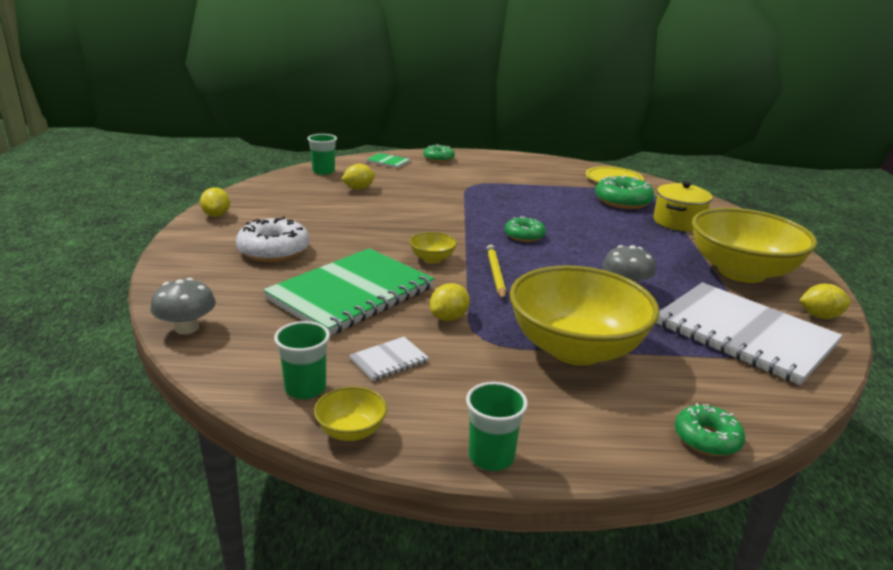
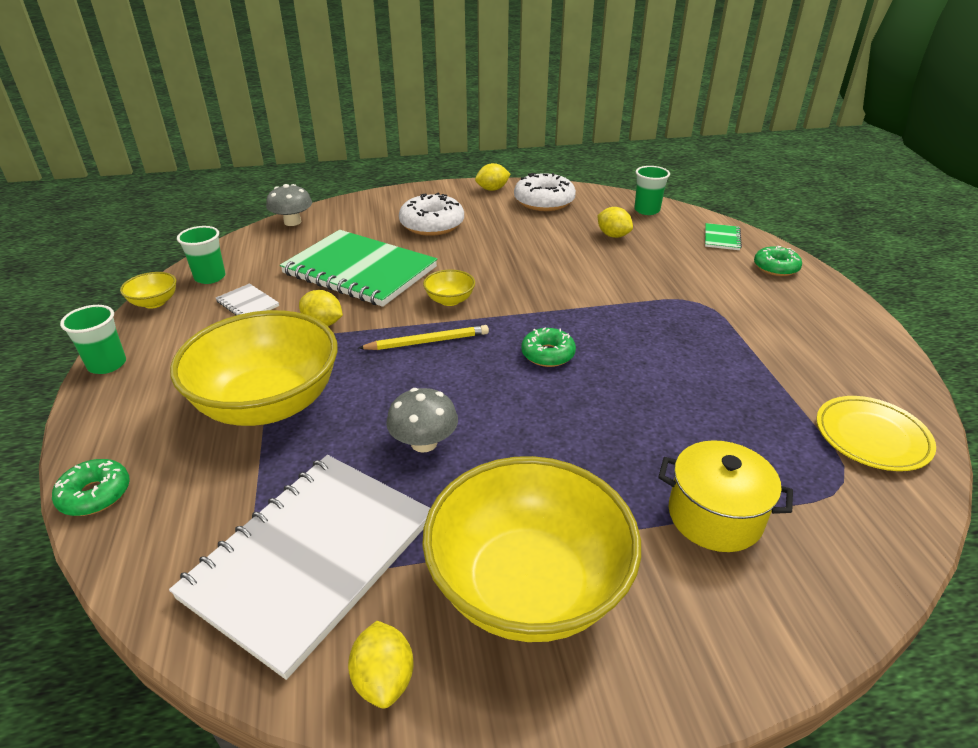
camera: 80 degrees right, 10 degrees up
green donut [595,175,654,209] -> none
none -> white donut [514,173,576,211]

